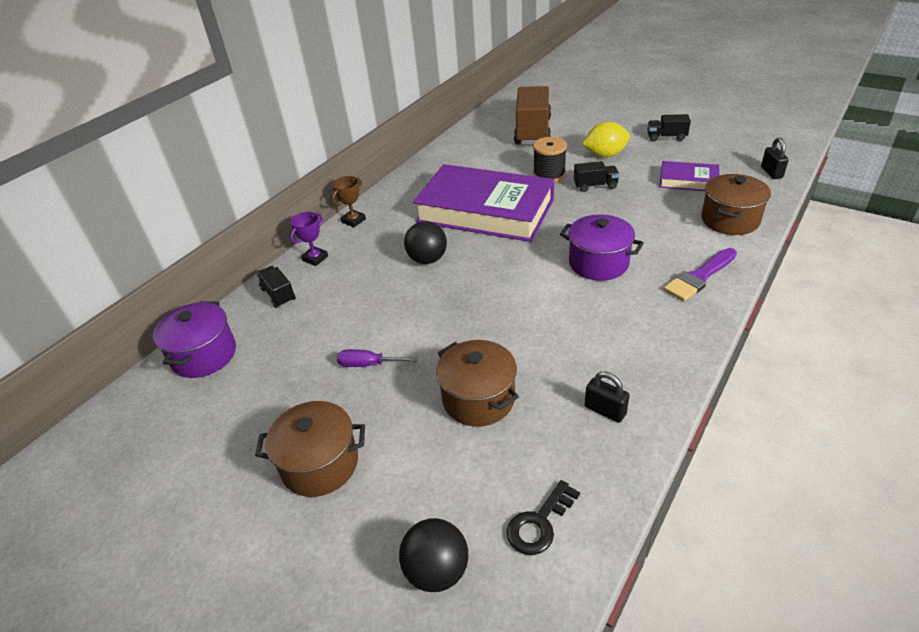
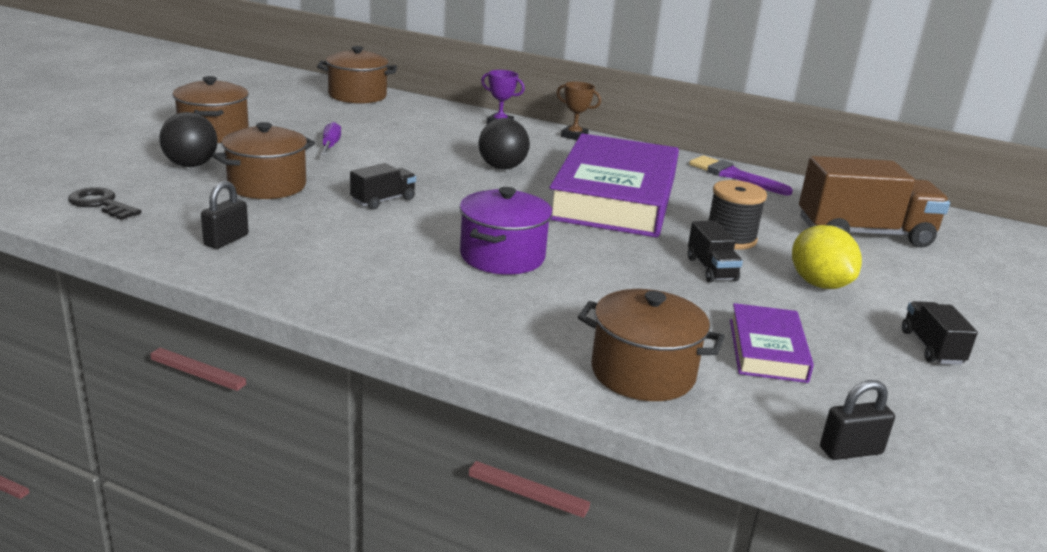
camera: 75 degrees right, 15 degrees down
purple pot [153,301,236,378] -> brown pot [317,46,397,104]
black truck [256,266,296,308] -> black truck moved to [350,163,416,210]
black ball [399,518,468,592] -> black ball moved to [159,112,218,167]
purple brush [664,248,737,301] -> purple brush moved to [689,155,793,195]

